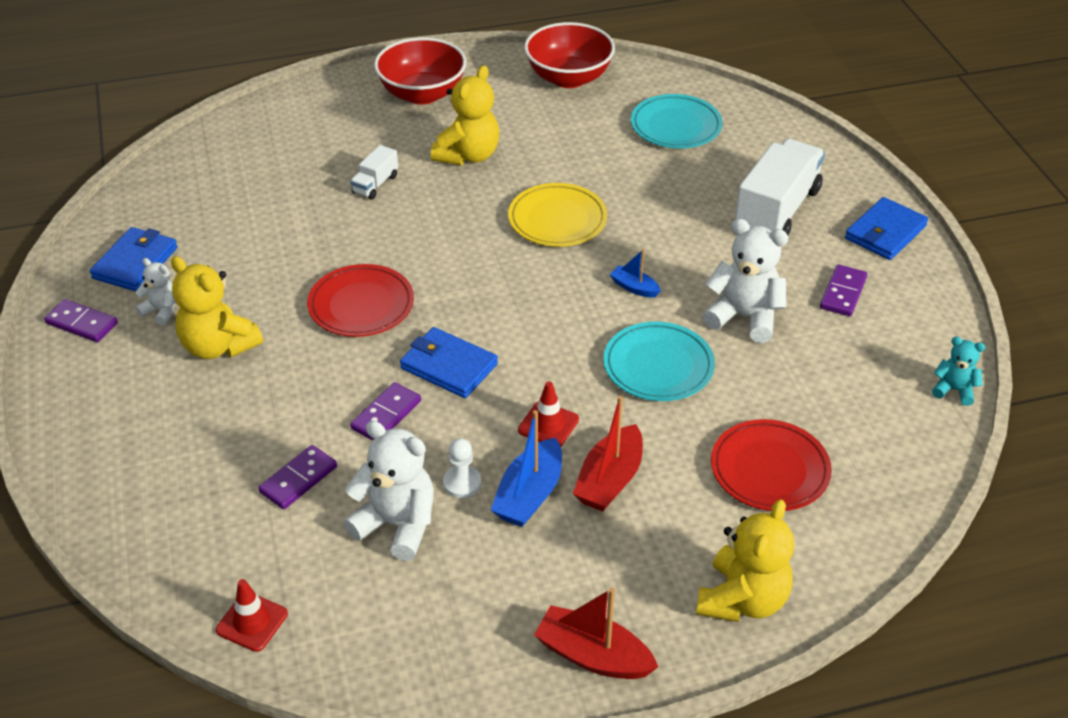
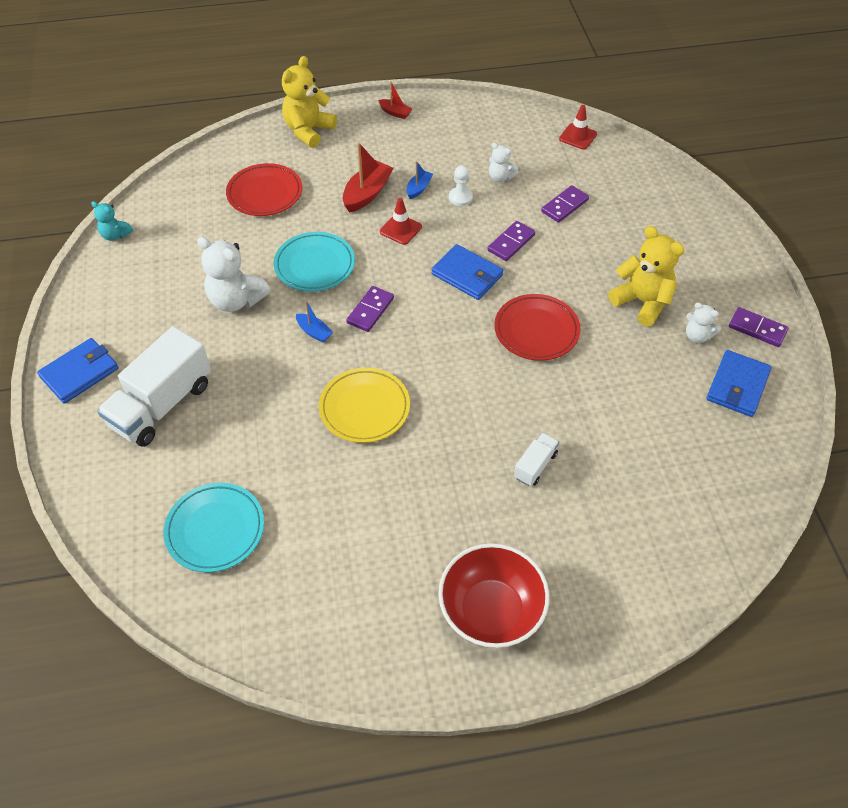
camera: 175 degrees left, 10 degrees up
white teddy bear [344,421,434,561] -> white teddy bear [489,143,518,182], size x0.55
yellow teddy bear [431,65,499,165] -> none
blue boat [491,410,562,527] -> blue boat [406,161,433,199], size x0.56
red bowl [524,22,615,88] -> none
red boat [534,588,658,679] -> red boat [378,81,412,119], size x0.56
purple domino [820,264,867,316] -> purple domino moved to [346,286,394,332]

